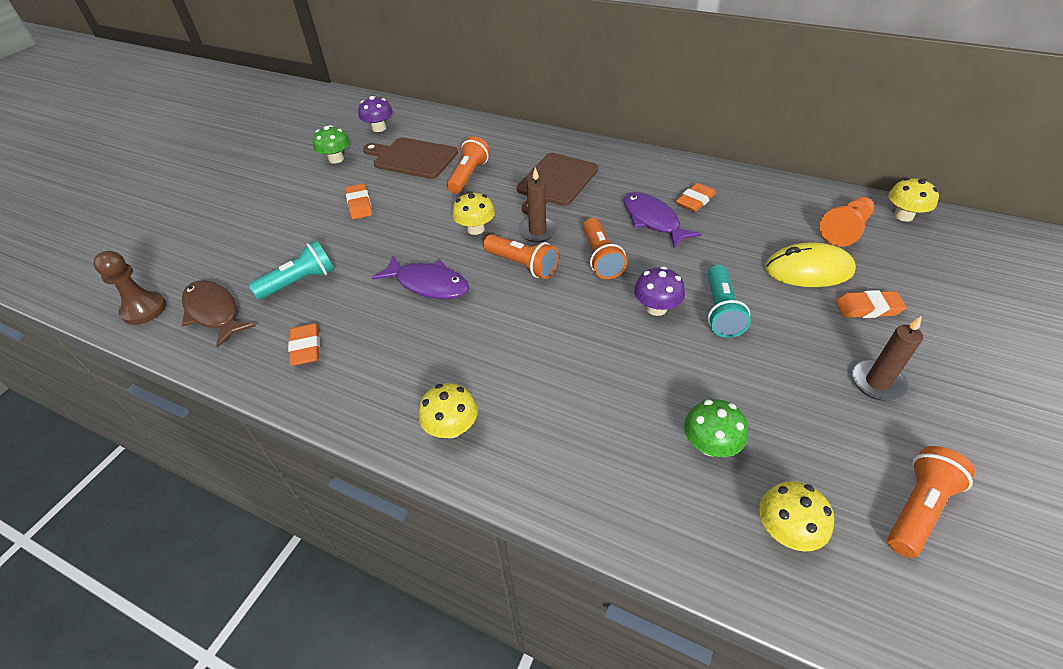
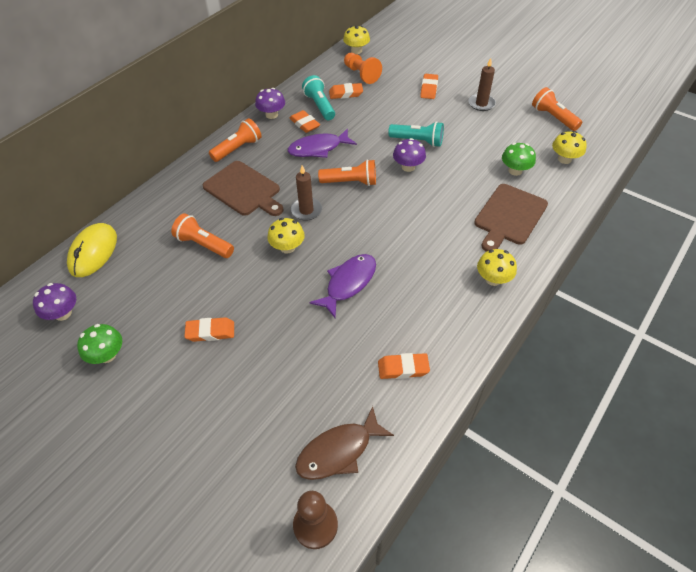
camera: 80 degrees left, 5 degrees up
turquoise flashlight [249,240,334,300] -> turquoise flashlight moved to [302,75,335,120]
brown cutting board [363,137,458,179] -> brown cutting board moved to [474,184,548,252]
orange flashlight [483,234,559,279] -> orange flashlight moved to [209,118,262,162]
yellow mouse [765,242,856,287] -> yellow mouse moved to [67,223,117,277]
none -> purple mushroom [255,88,285,119]
none -> orange eraser [329,83,363,99]

